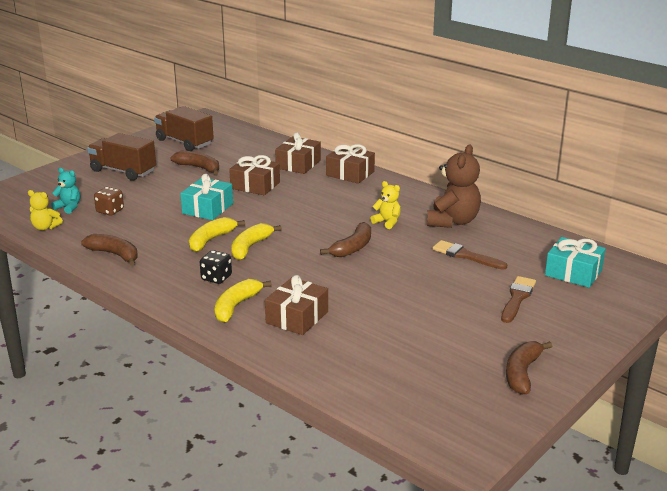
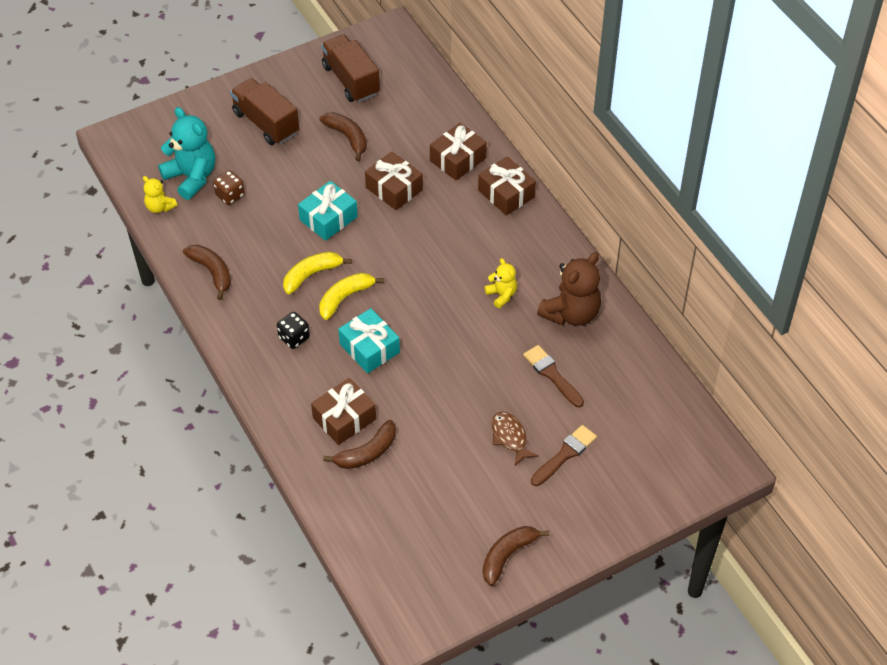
camera: 20 degrees right, 25 degrees up
turquoise teddy bear [51,168,80,214] -> turquoise teddy bear [158,107,215,200], size x1.88
yellow banana [215,279,272,323] -> none
brown banana [320,222,371,257] -> brown banana moved to [323,420,396,469]
turquoise gift [545,237,606,288] -> turquoise gift moved to [338,308,400,373]
none -> brown fish [492,412,538,466]

